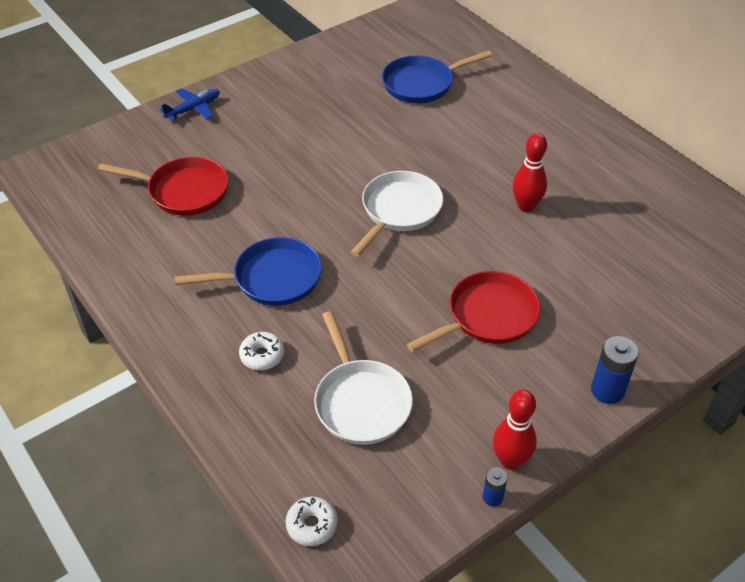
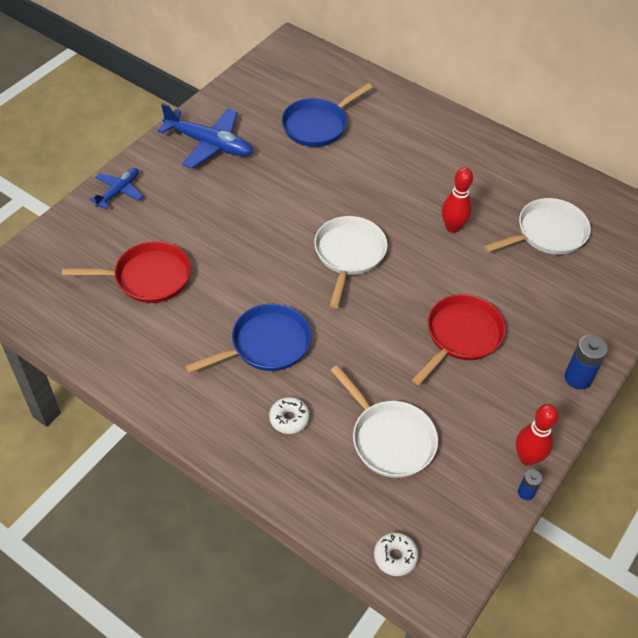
camera: 20 degrees left, 5 degrees up
none -> blue plane [157,103,253,169]
none -> white pan [484,198,591,255]

